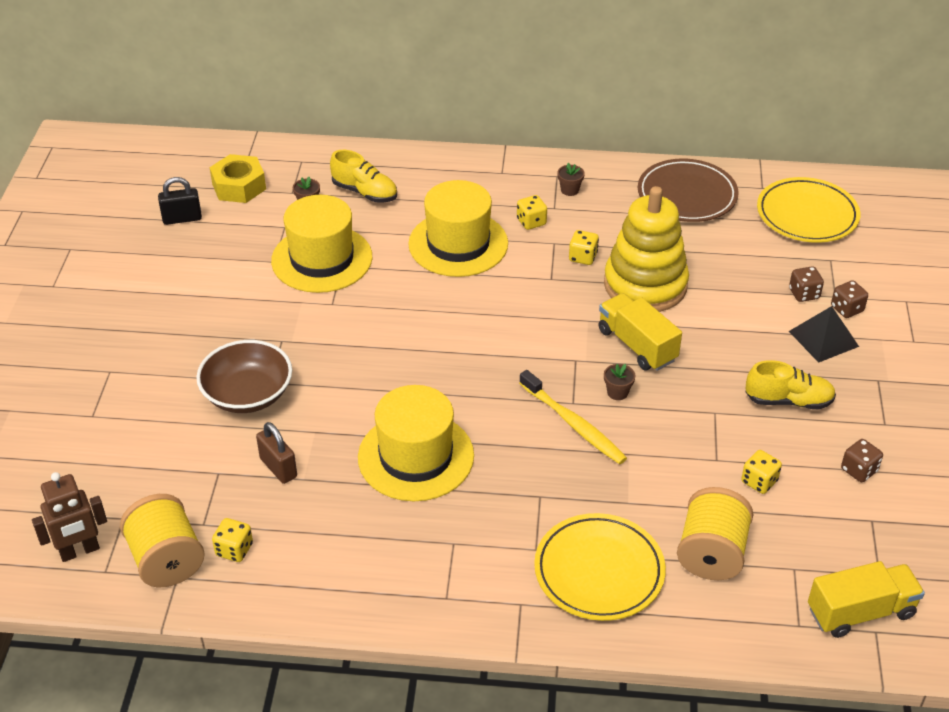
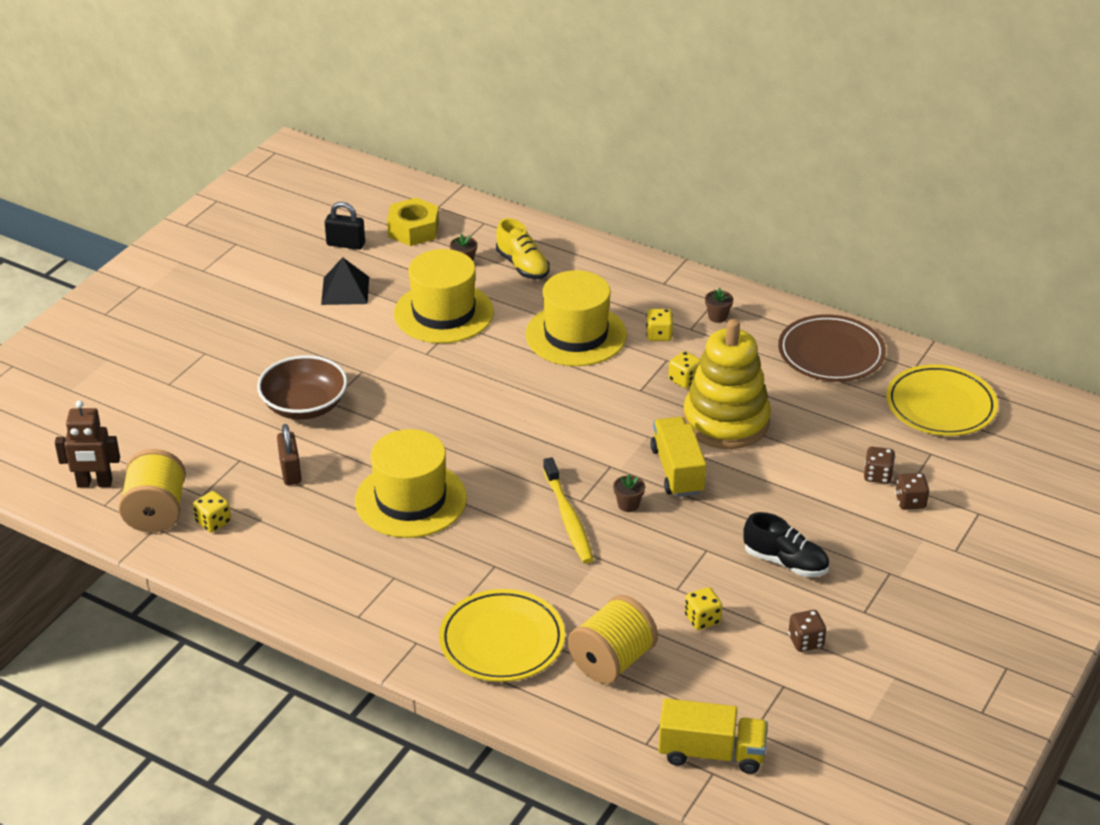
camera: 25 degrees right, 5 degrees down
yellow shoe [746,360,836,410] -> black shoe [743,512,829,577]
black pyramid [789,306,859,363] -> black pyramid moved to [321,257,369,305]

